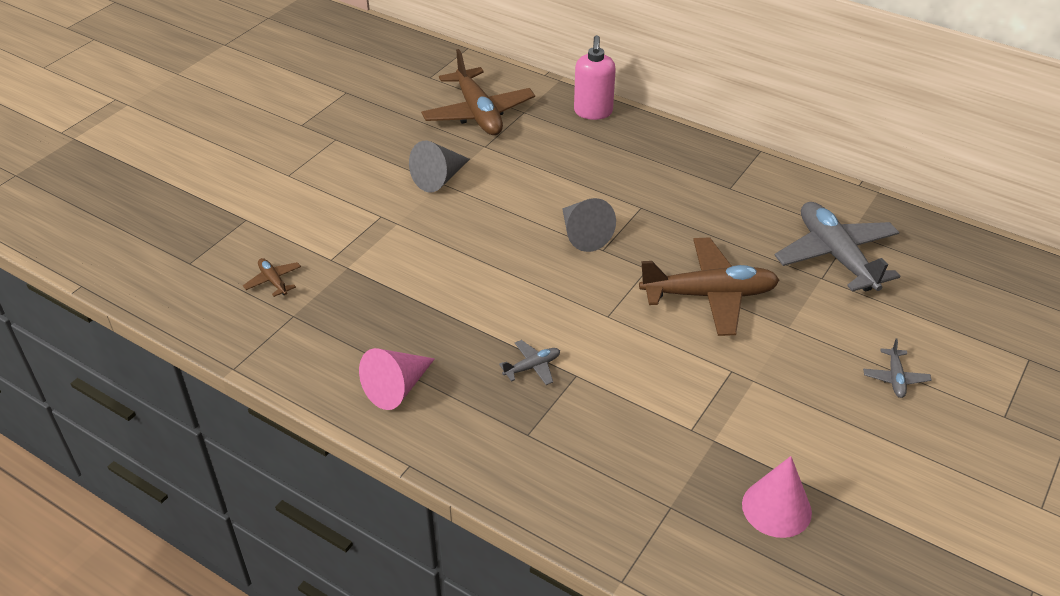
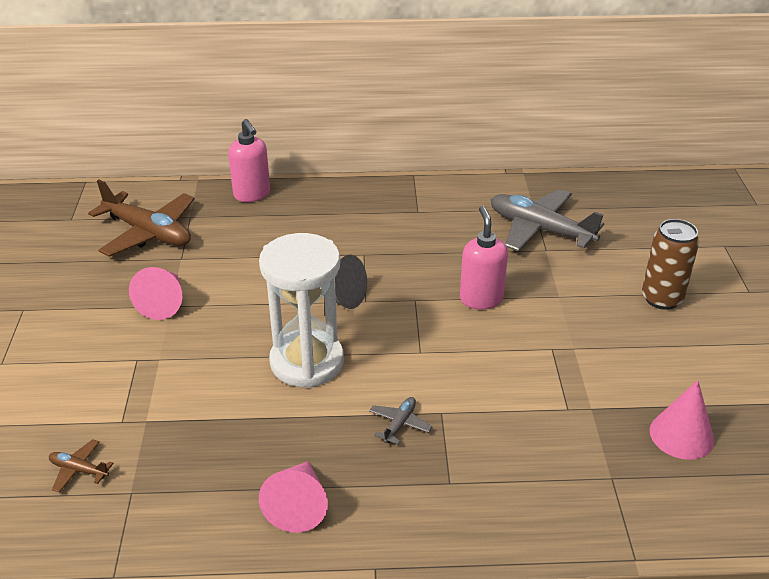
camera: 35 degrees left, 5 degrees down
grey cone [409,140,470,192] -> pink cone [129,267,182,320]
brown plane [639,237,779,336] -> pink soap dispenser [460,206,508,310]
grey plane [863,338,932,398] -> brown can [642,219,699,310]
none -> white hourglass [259,233,344,388]

